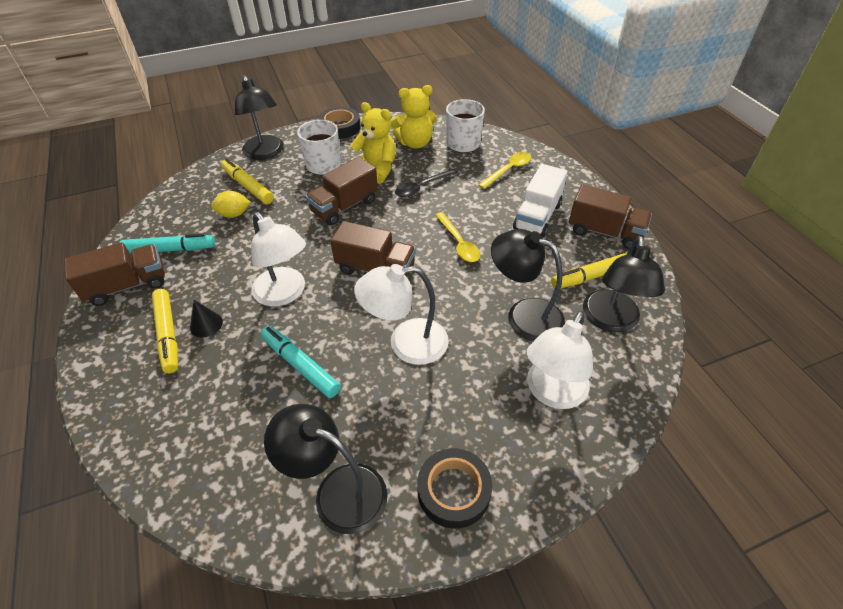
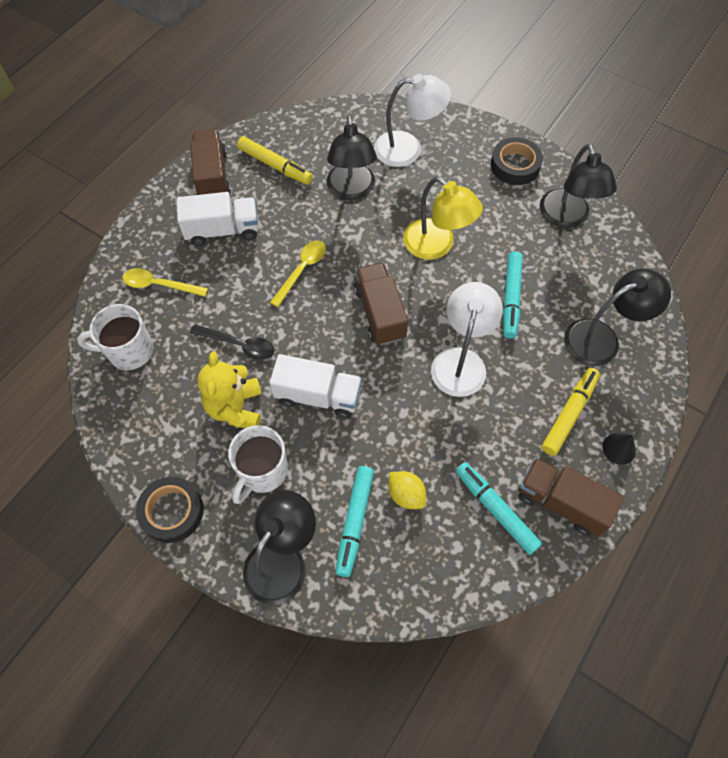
camera: 125 degrees left, 15 degrees up
black cone [190,300,223,337] -> black cone moved to [602,433,636,465]
yellow marker [221,158,274,204] -> turquoise marker [335,466,374,577]
brown truck [306,157,378,225] -> white truck [269,354,362,418]
white lamp [354,264,449,365] -> yellow lamp [403,176,483,260]
yellow teddy bear [391,85,437,149] -> none
black lamp [583,236,665,332] -> black lamp moved to [564,269,671,366]

